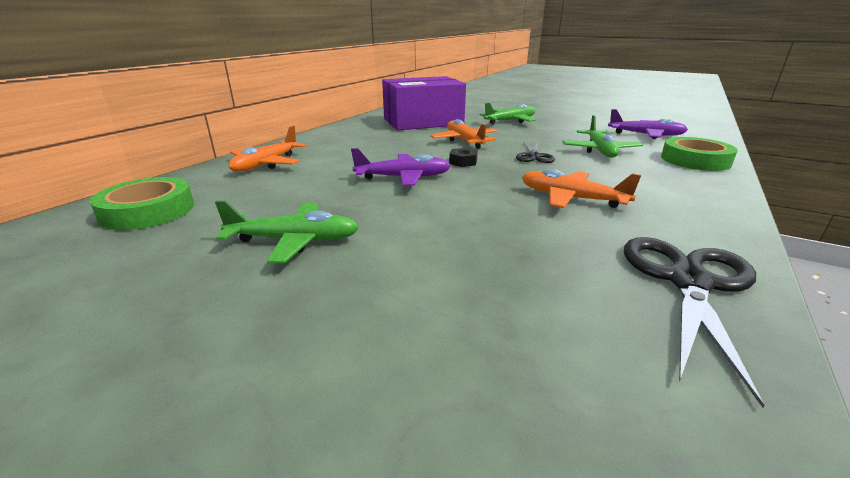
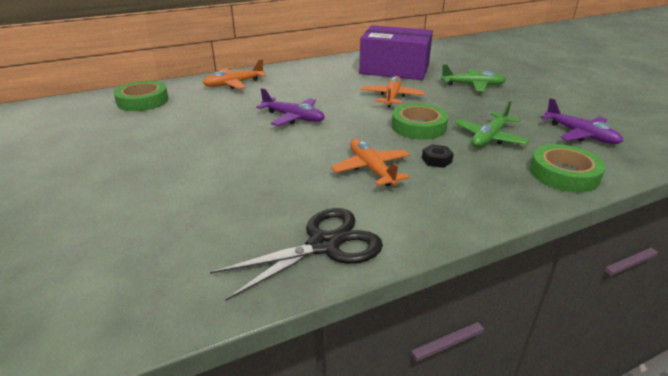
camera: 35 degrees right, 5 degrees up
green plane [215,201,359,263] -> none
black nut [449,148,478,167] -> black nut moved to [422,144,454,168]
black scissors [516,142,555,163] -> green tape [392,103,448,140]

